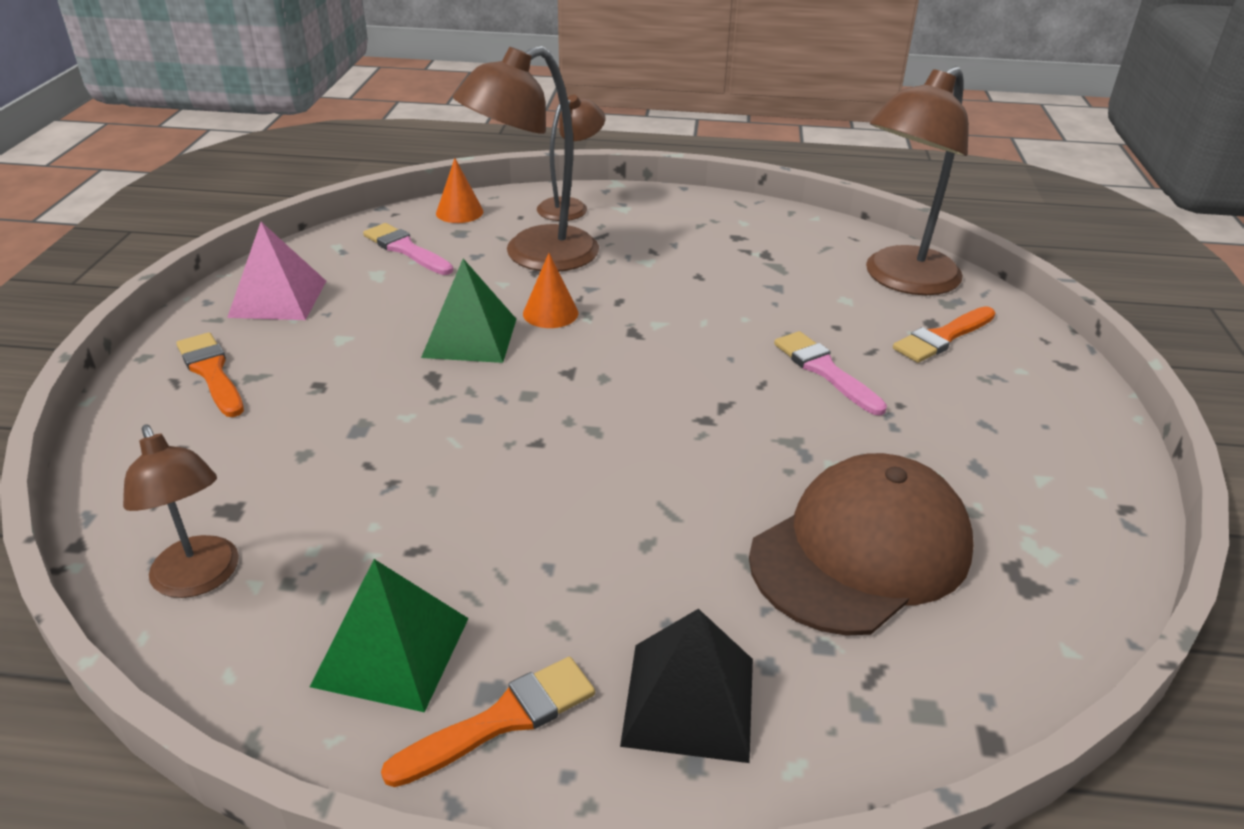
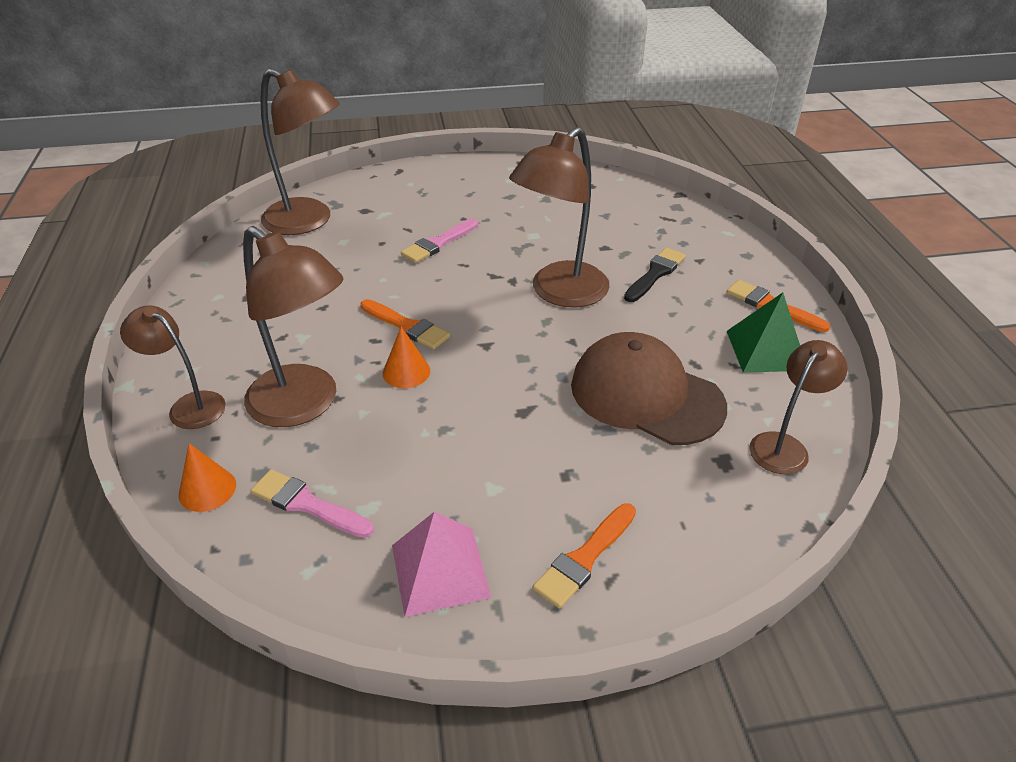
camera: 105 degrees left, 5 degrees up
pink brush [363,223,453,275] -> pink brush turned 90 degrees clockwise [251,469,374,538]
green pyramid [421,259,516,363] -> none
black pyramid [620,609,753,763] -> none
brown cap [749,453,974,636] -> brown cap moved to [571,332,727,445]
orange brush [893,306,995,363] -> orange brush moved to [361,299,450,349]
none -> brown lamp [509,127,610,308]
none -> black brush [624,248,686,302]

